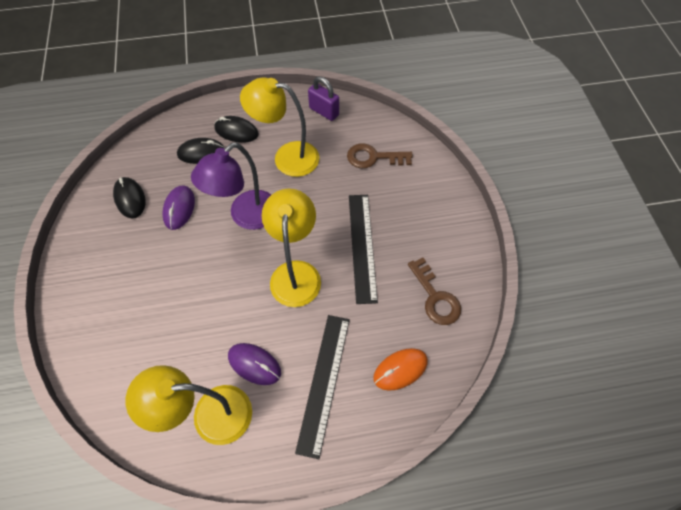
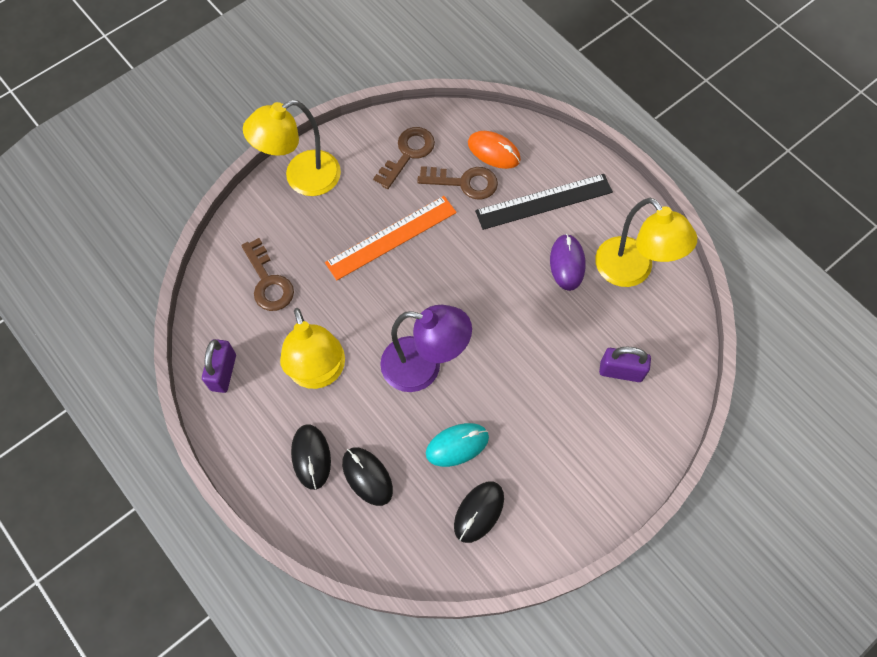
camera: 120 degrees left, 5 degrees up
purple mouse [162,186,195,230] -> turquoise mouse [426,423,489,467]
yellow lamp [262,189,321,307] -> yellow lamp moved to [243,100,341,196]
black ruler [349,195,378,304] -> orange ruler [325,196,457,280]
none -> brown key [417,166,498,200]
none -> purple padlock [599,346,651,382]

